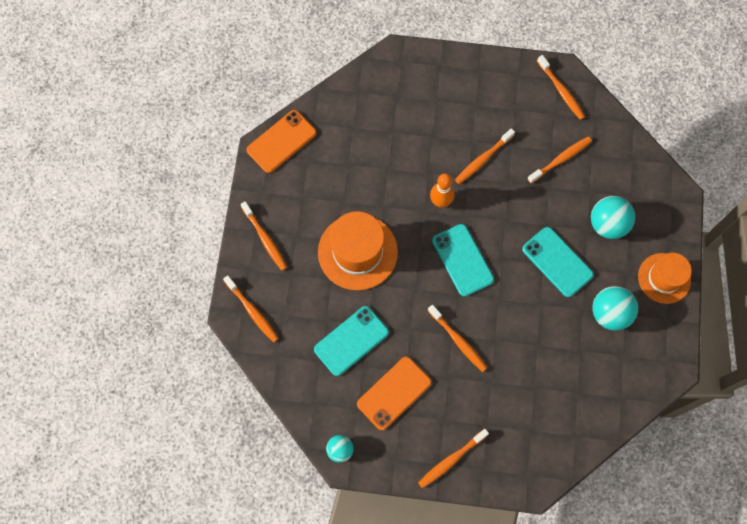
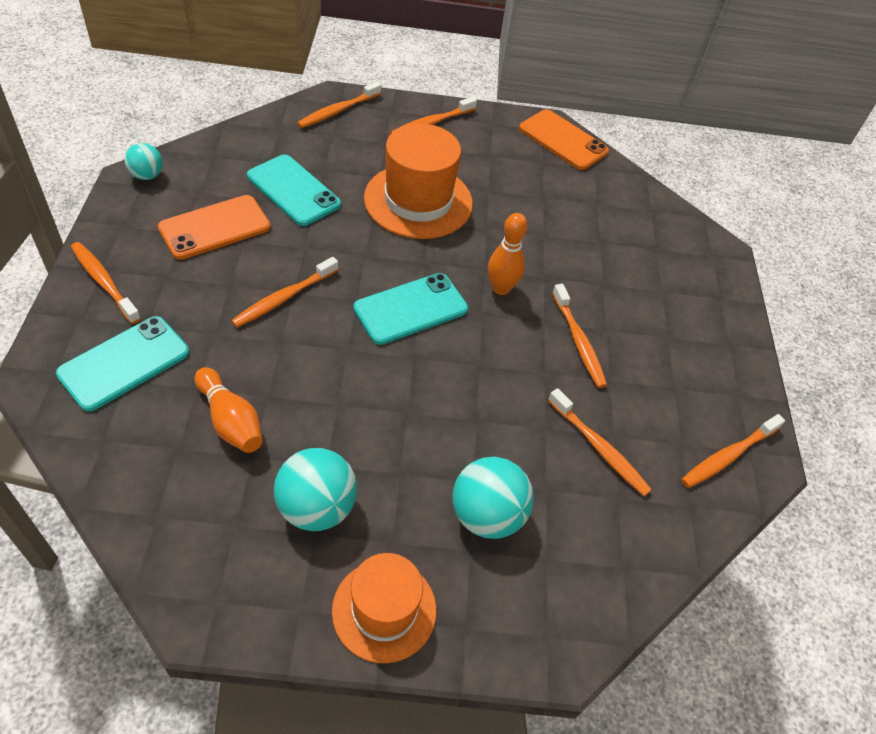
camera: 80 degrees right, 20 degrees down
orange phone [357,357,431,430] -> orange phone turned 75 degrees counterclockwise [158,195,271,260]
orange toothbrush [455,128,515,184] -> orange toothbrush turned 150 degrees counterclockwise [552,284,607,388]
turquoise phone [522,227,594,297] -> turquoise phone moved to [56,316,189,412]
none -> orange bowling pin [195,367,262,453]

